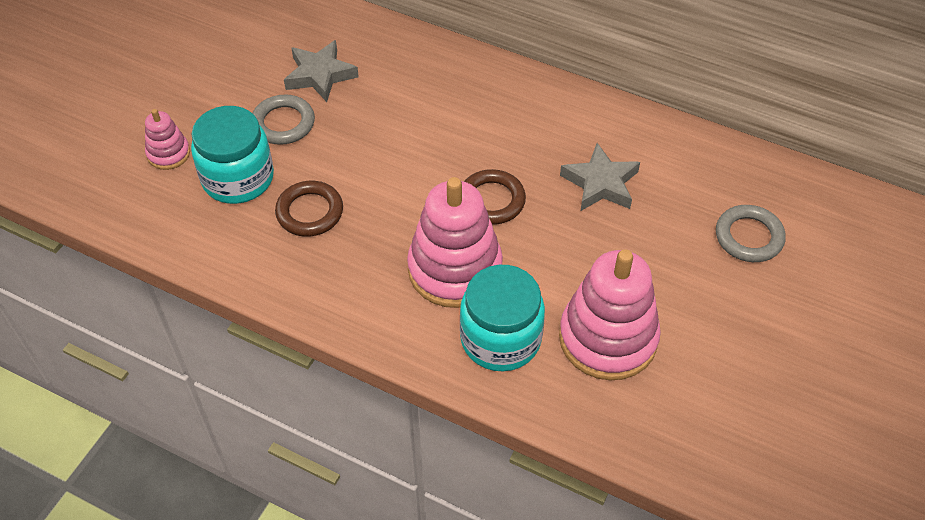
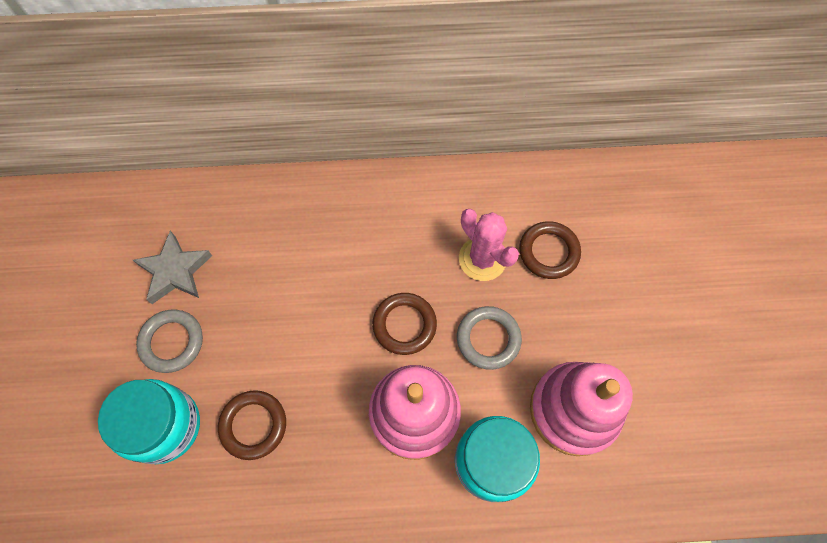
camera: 30 degrees left, 15 degrees up
pink stacking toy [145,109,190,170] -> none
grey star [560,143,640,211] -> pink cactus [459,209,519,281]
grey ring [716,205,786,262] -> grey ring moved to [457,306,522,370]
none -> brown ring [519,221,581,279]

